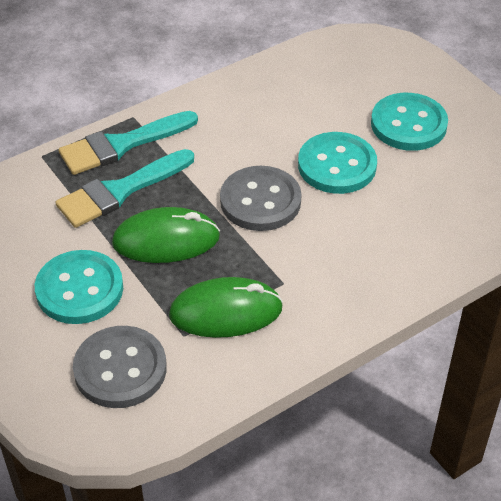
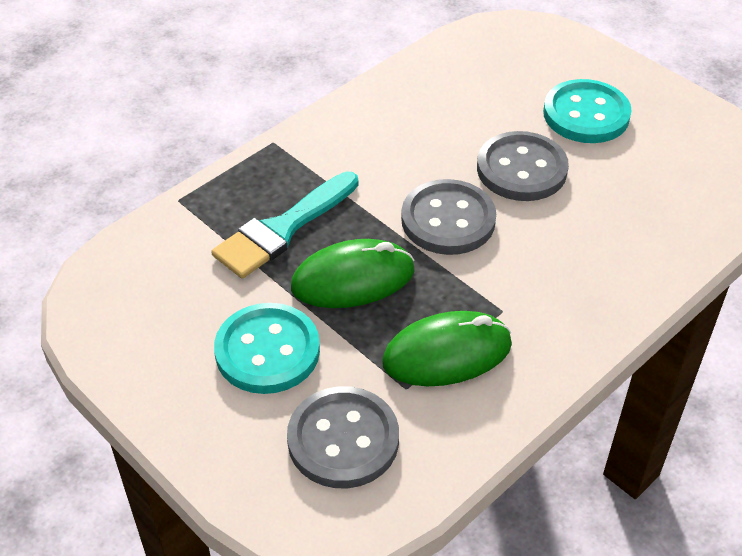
camera: 10 degrees left, 0 degrees up
turquoise brush [59,111,198,175] -> none
turquoise button [298,132,377,194] -> grey button [477,131,569,201]

